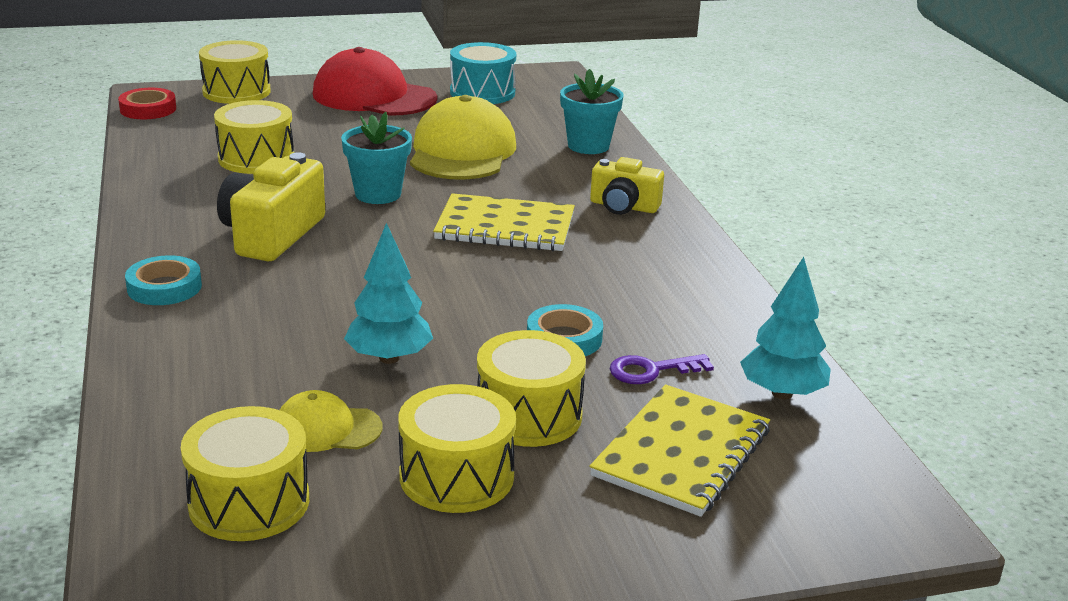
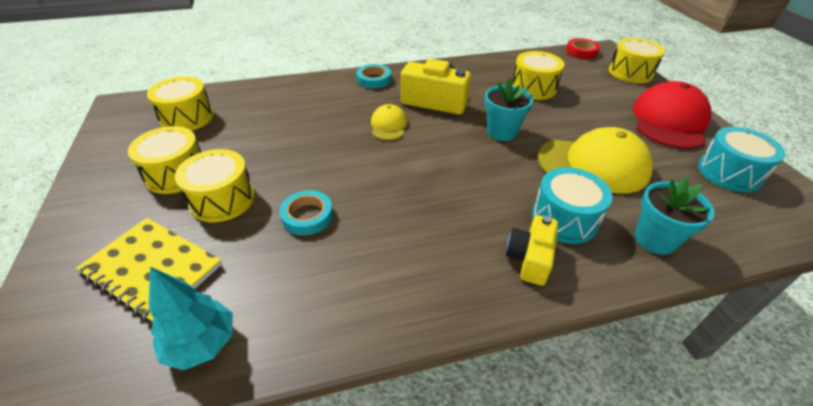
camera: 90 degrees right, 15 degrees up
yellow cap [280,390,382,452] -> yellow cap moved to [371,104,407,140]
turquoise tree [344,223,433,364] -> none
yellow notebook [433,193,575,251] -> none
purple key [610,354,714,384] -> none
none -> turquoise drum [532,167,613,244]

